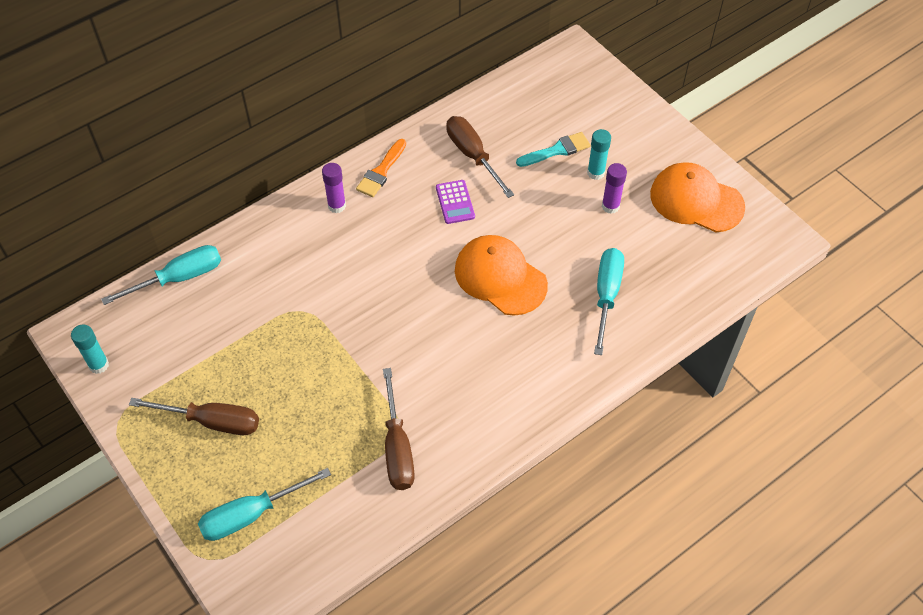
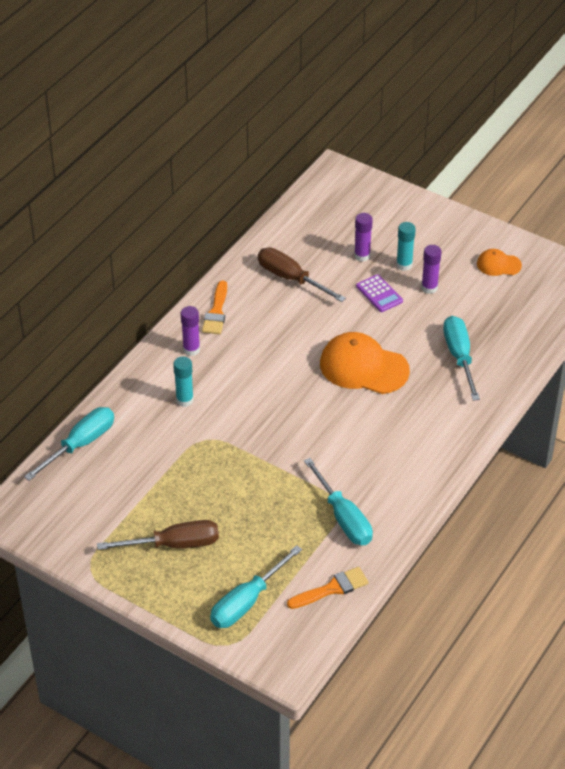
camera: 20 degrees left, 10 degrees down
turquoise glue stick [71,325,109,374] -> turquoise glue stick moved to [173,356,194,407]
brown screwdriver [383,368,415,490] -> turquoise screwdriver [304,458,373,545]
purple calculator [436,180,475,224] -> purple calculator moved to [356,274,403,312]
turquoise brush [516,132,591,167] -> purple glue stick [354,213,373,261]
orange cap [650,162,745,232] -> orange cap [477,249,522,276], size x0.52
none -> orange brush [287,567,369,609]

